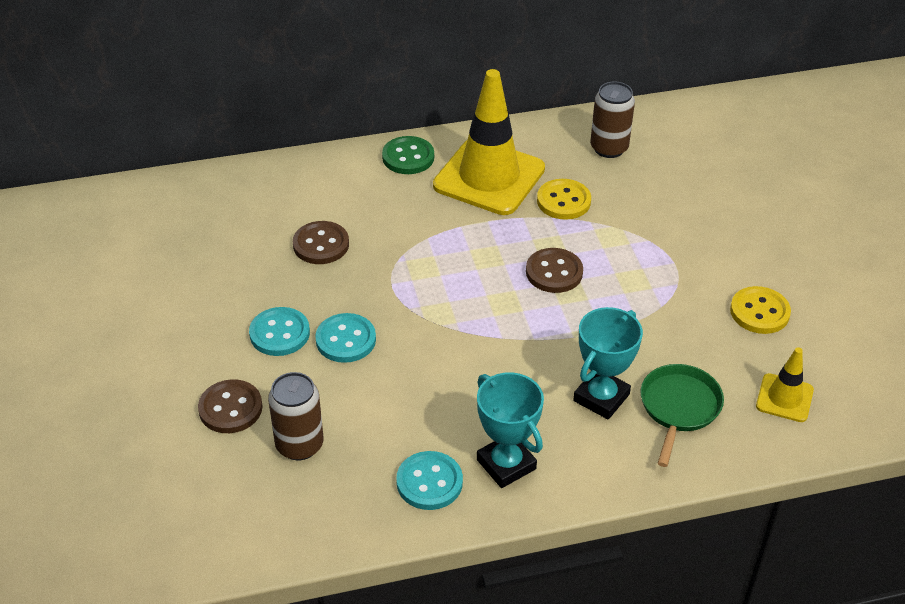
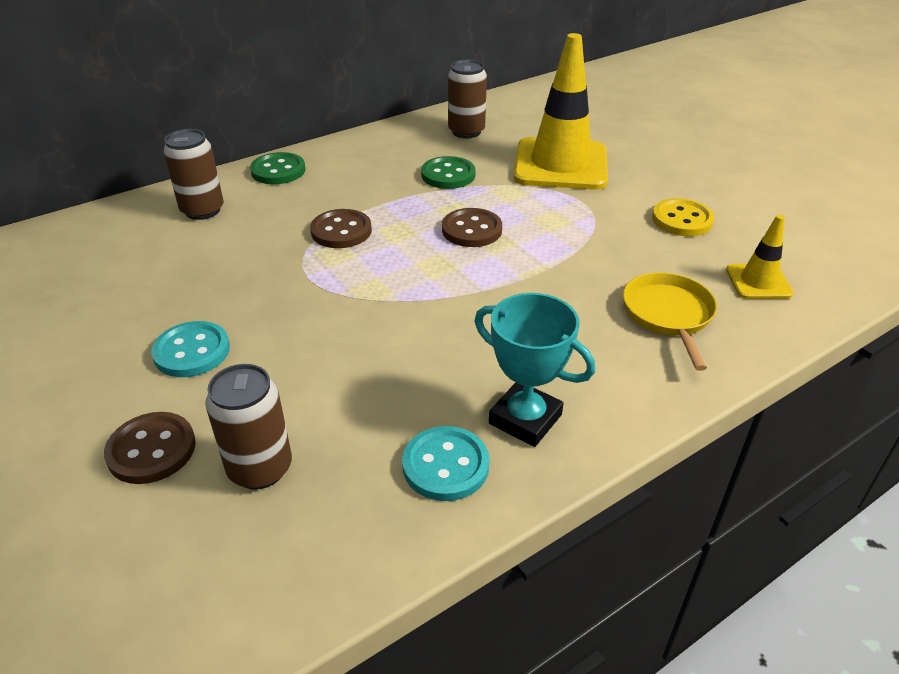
camera: 20 degrees left, 5 degrees down
brown button [293,221,349,264] -> brown button moved to [310,209,372,248]
turquoise button [315,313,376,363] -> none
yellow traffic cone [433,69,545,215] -> yellow traffic cone moved to [514,33,608,190]
yellow button [537,179,591,220] -> green button [421,156,476,189]
turquoise trophy [573,307,643,420] -> none
green pan [640,364,724,467] -> yellow pan [623,272,717,371]
none -> brown can [164,129,224,220]

